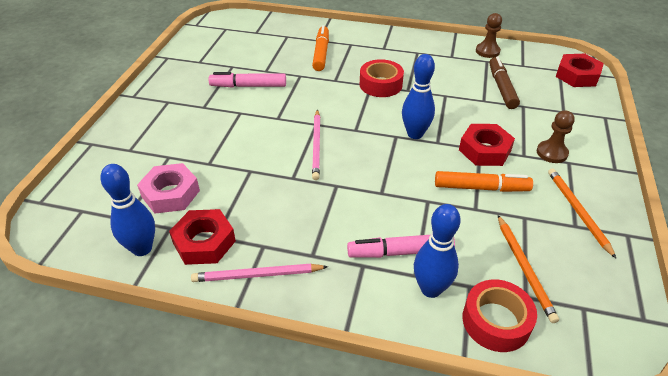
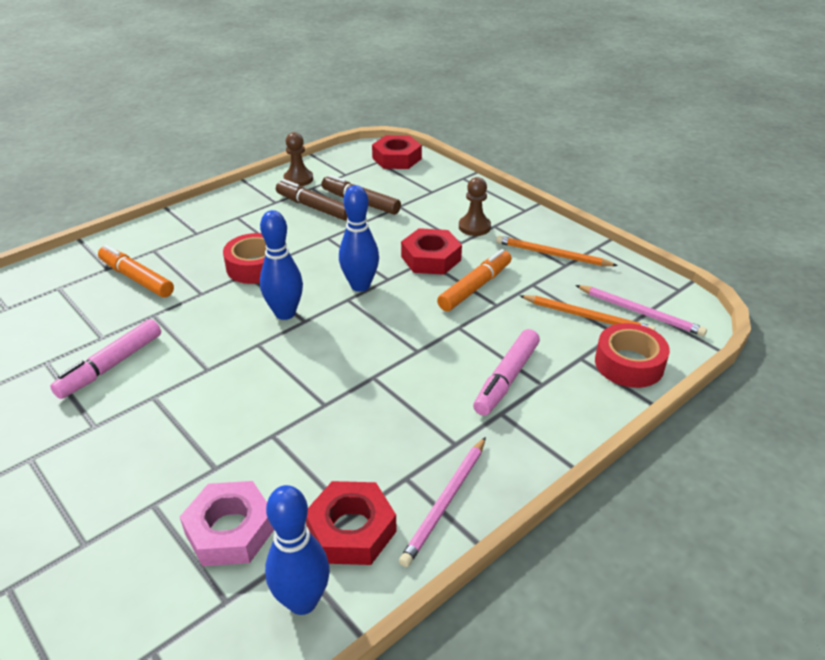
camera: 55 degrees left, 5 degrees down
pink pencil [312,109,320,180] -> pink pencil moved to [575,285,707,336]
blue bowling pin [414,204,461,298] -> blue bowling pin moved to [260,210,303,320]
none -> brown marker [276,179,348,221]

